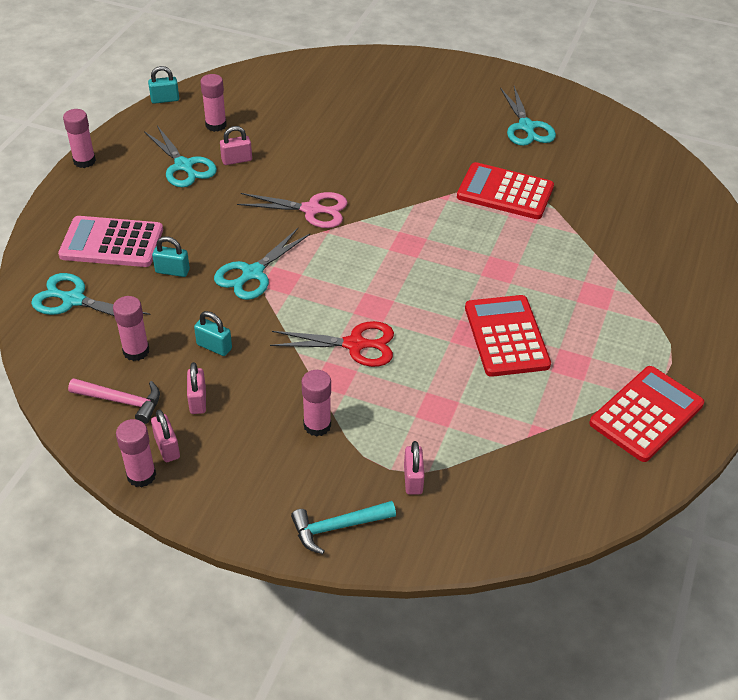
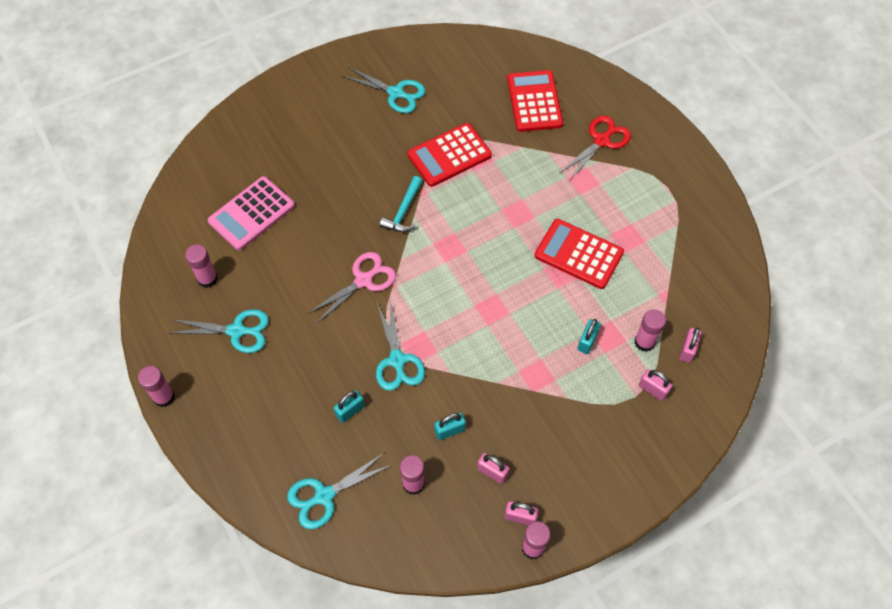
camera: 50 degrees left, 15 degrees up
pink calculator [58,216,163,267] -> pink calculator moved to [208,176,295,251]
pink hammer [68,378,160,424] -> none
turquoise padlock [148,66,179,104] -> turquoise padlock moved to [578,319,601,354]
pink padlock [220,126,252,165] -> pink padlock moved to [679,328,702,363]
red scissors [270,321,394,367] -> red scissors moved to [560,116,631,180]
turquoise hammer [291,501,396,554] -> turquoise hammer moved to [379,176,422,232]
pink glue stick [301,370,331,437] -> pink glue stick moved to [635,309,666,352]
red calculator [589,366,704,462] -> red calculator moved to [507,70,563,132]

